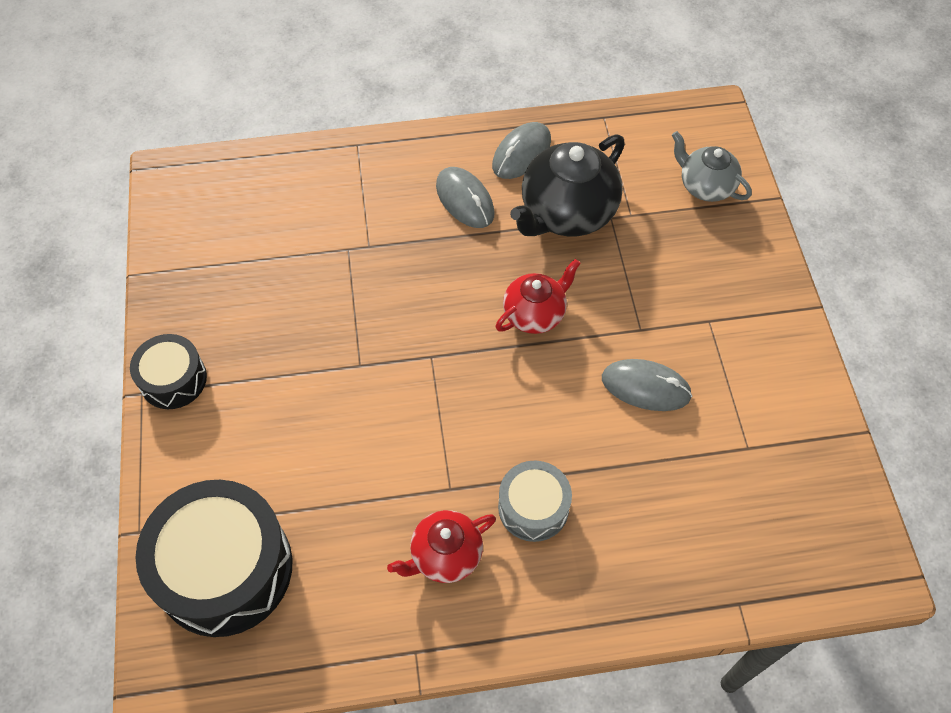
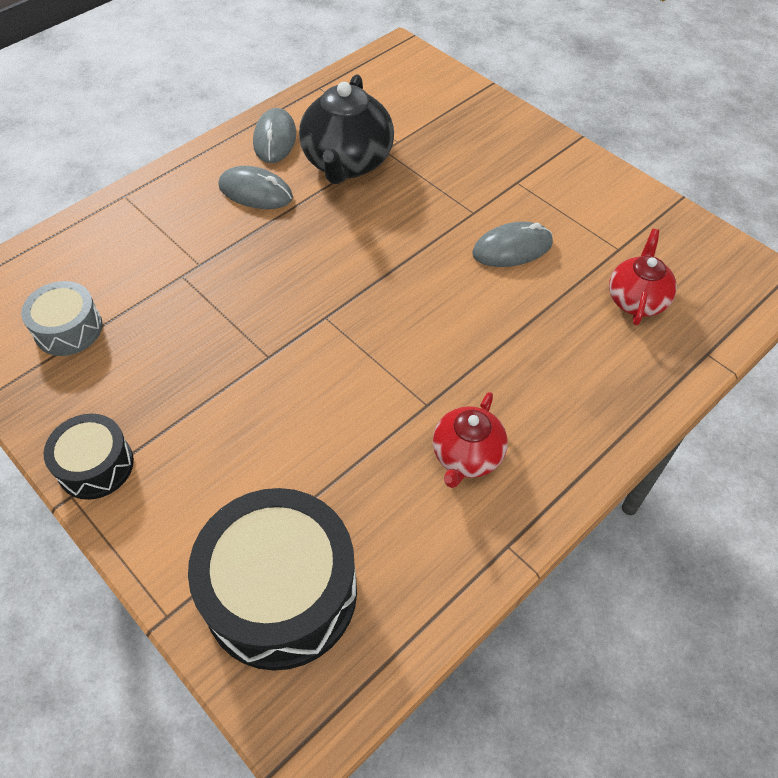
camera: 35 degrees left, 5 degrees down
red teapot [496,259,581,334] -> red teapot moved to [609,229,677,326]
grey drum [498,461,572,542] -> grey drum moved to [21,281,103,356]
grey teapot [672,131,752,202] -> none

